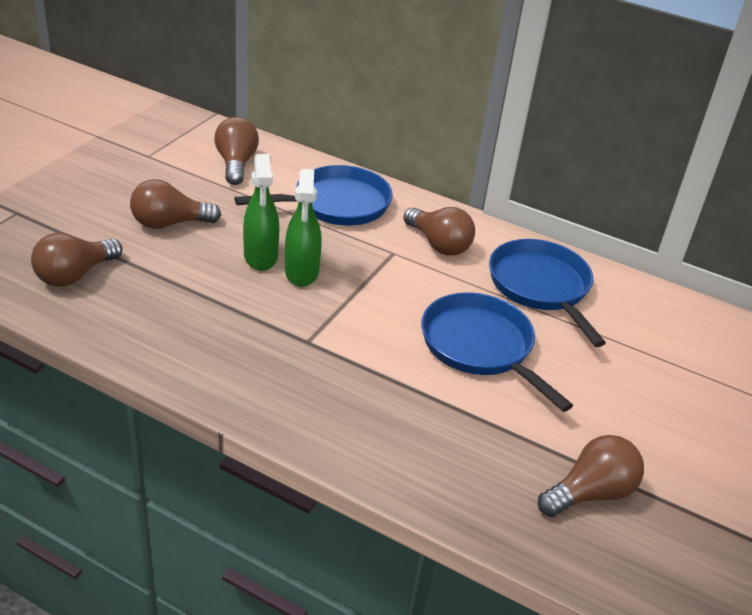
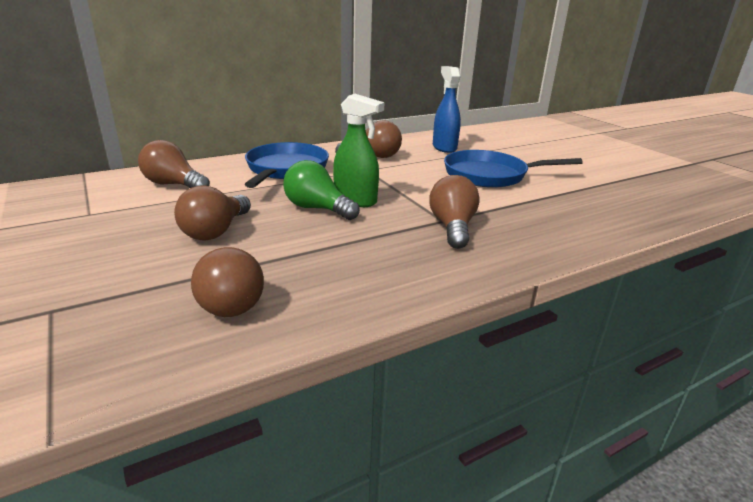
camera: 55 degrees left, 10 degrees down
green spray bottle [243,154,279,271] -> green light bulb [283,160,360,220]
blue pan [489,239,606,347] -> blue spray bottle [433,66,461,153]
brown light bulb [538,435,644,517] -> brown light bulb moved to [429,175,480,249]

